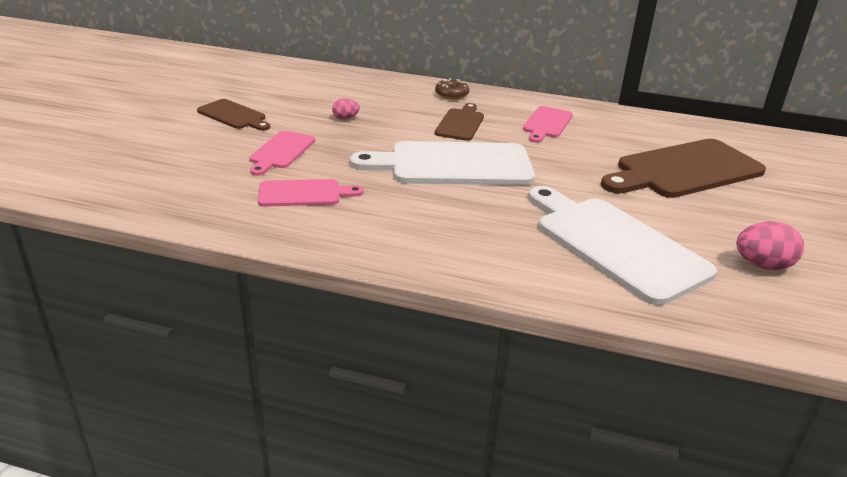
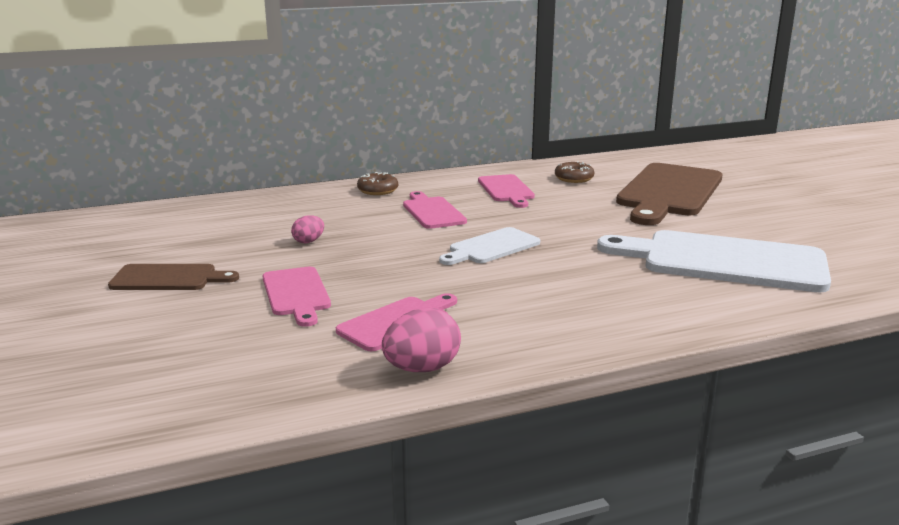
camera: 35 degrees left, 10 degrees down
white cutting board [350,141,535,185] -> white cutting board [439,227,540,265], size x0.53
brown cutting board [435,103,484,141] -> pink cutting board [403,191,467,229]
pink egg [736,221,804,270] -> pink egg moved to [382,308,461,372]
none -> brown donut [555,161,594,183]

